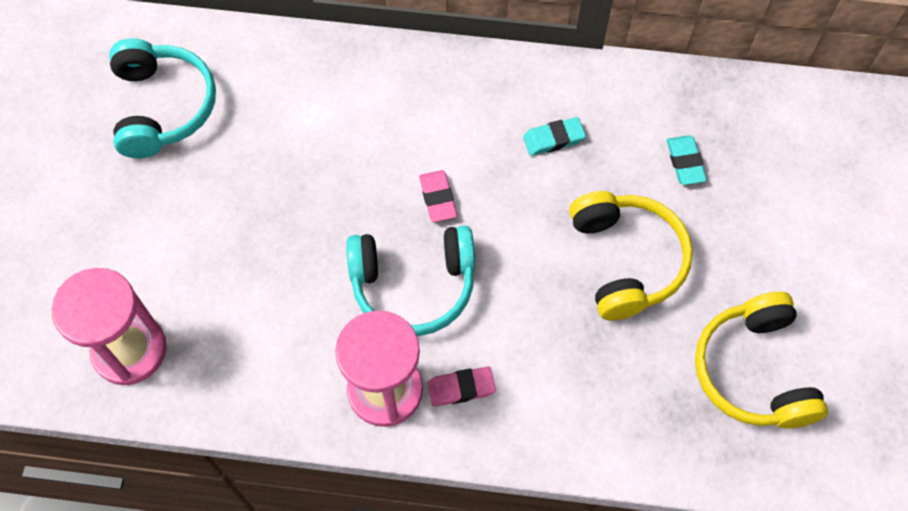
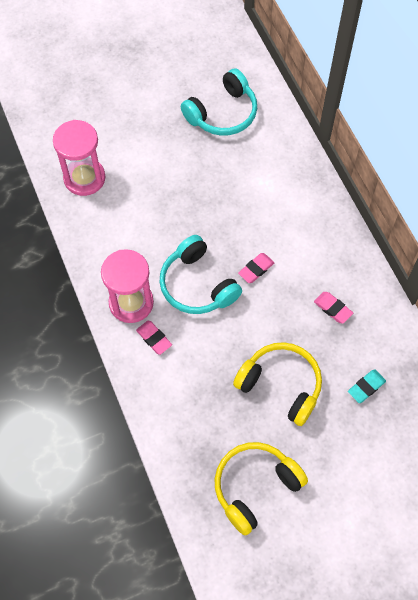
camera: 60 degrees right, 0 degrees up
turquoise eraser [523,117,586,156] -> pink eraser [314,292,353,323]
yellow headphones [569,191,693,320] -> yellow headphones turned 105 degrees counterclockwise [233,342,322,426]

